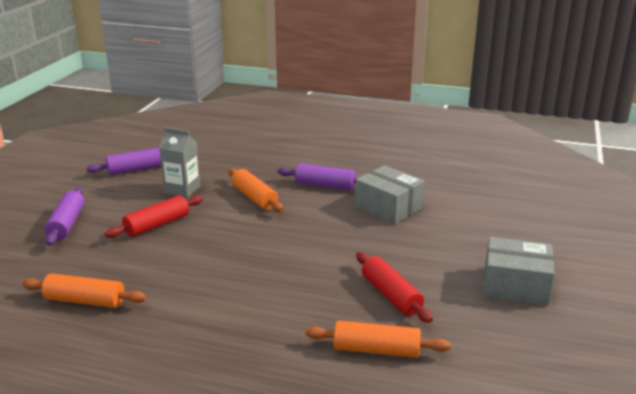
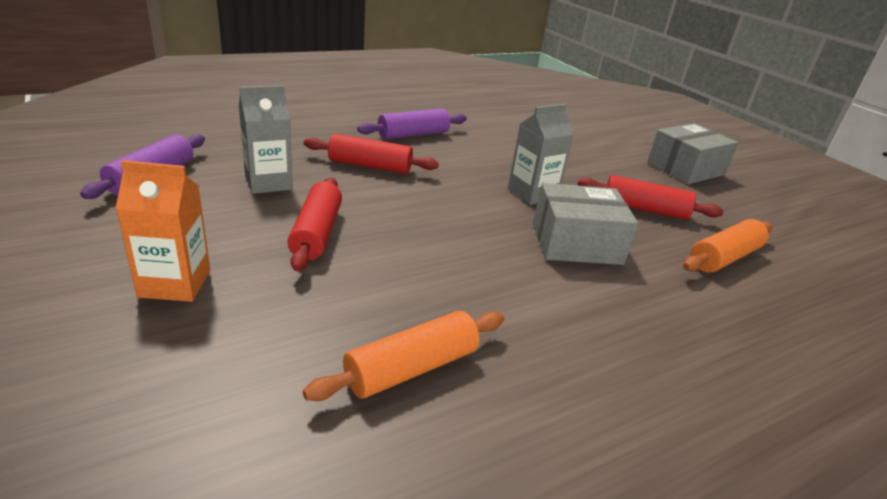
camera: 50 degrees left, 5 degrees up
purple rolling pin [45,187,84,246] -> orange carton [115,160,210,302]
orange rolling pin [228,168,283,212] -> red rolling pin [304,133,439,174]
grey box [355,165,425,224] -> grey box moved to [533,183,638,265]
none -> grey carton [508,103,574,205]

